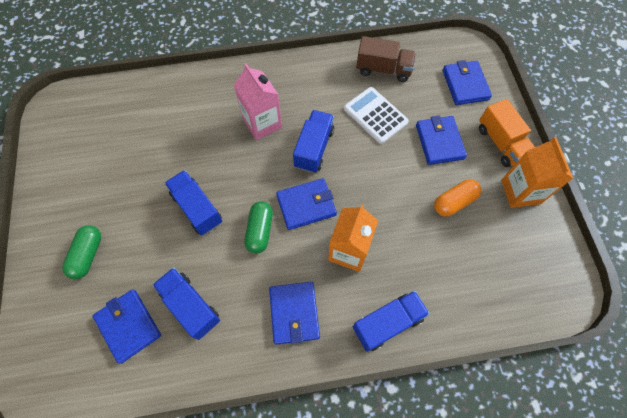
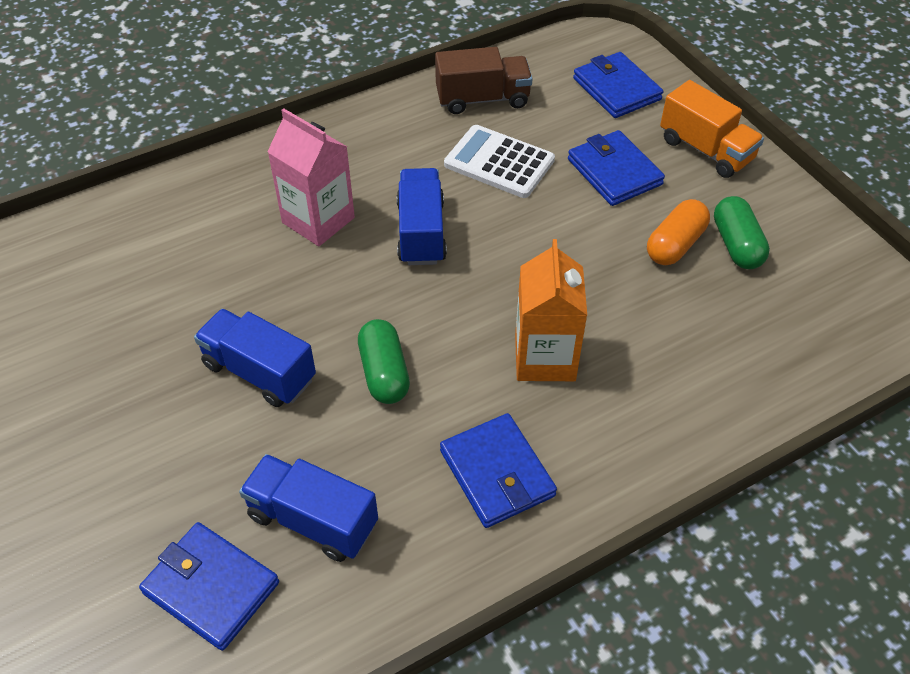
camera: 20 degrees left, 15 degrees down
green capsule [62,225,101,279] -> green capsule moved to [714,196,770,269]
blue wallet [276,178,337,230] -> none
blue truck [353,291,430,352] -> none
orange carton [501,137,573,208] -> none

